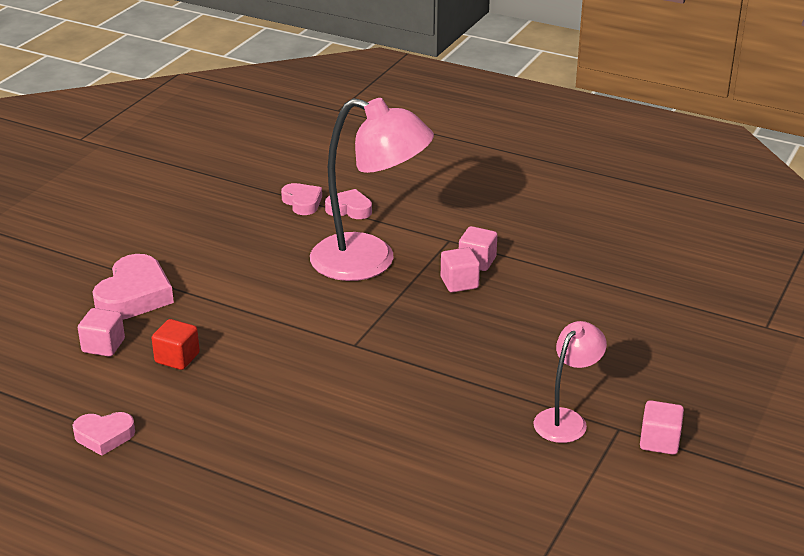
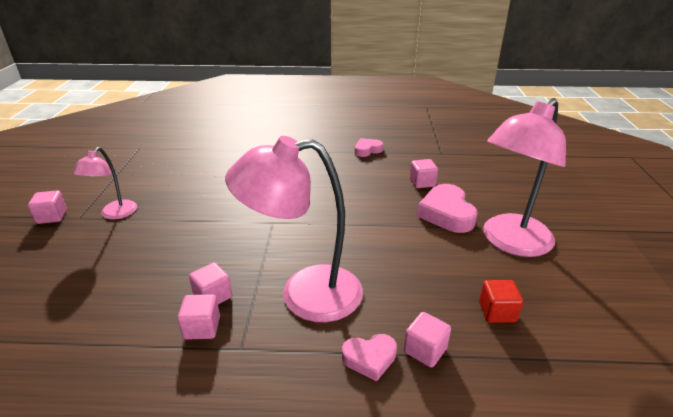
camera: 155 degrees right, 0 degrees up
red cube [152,319,200,370] -> red cube moved to [479,280,523,323]
pink heart [281,183,322,215] -> pink cube [404,312,451,368]
none -> pink lamp [483,98,566,257]

